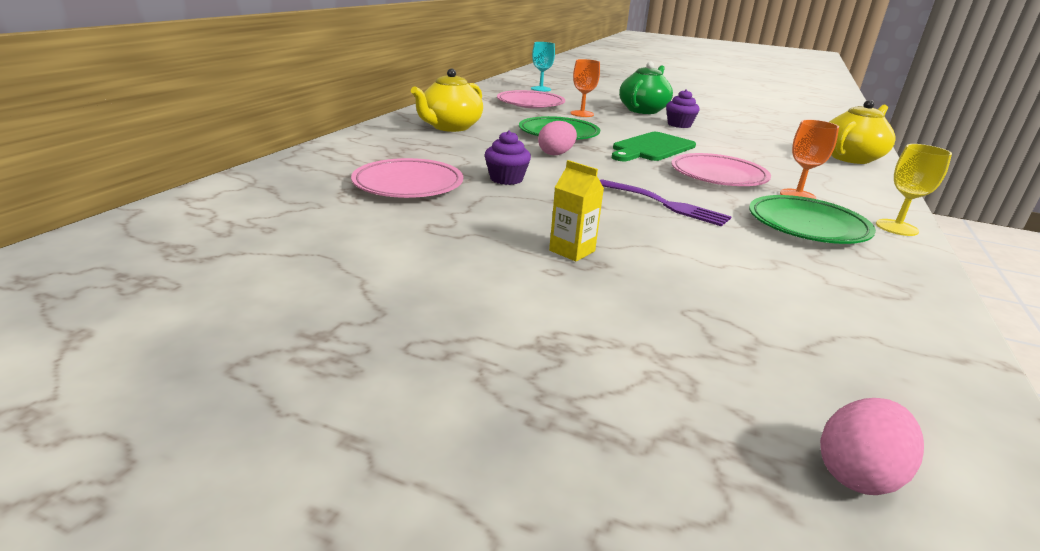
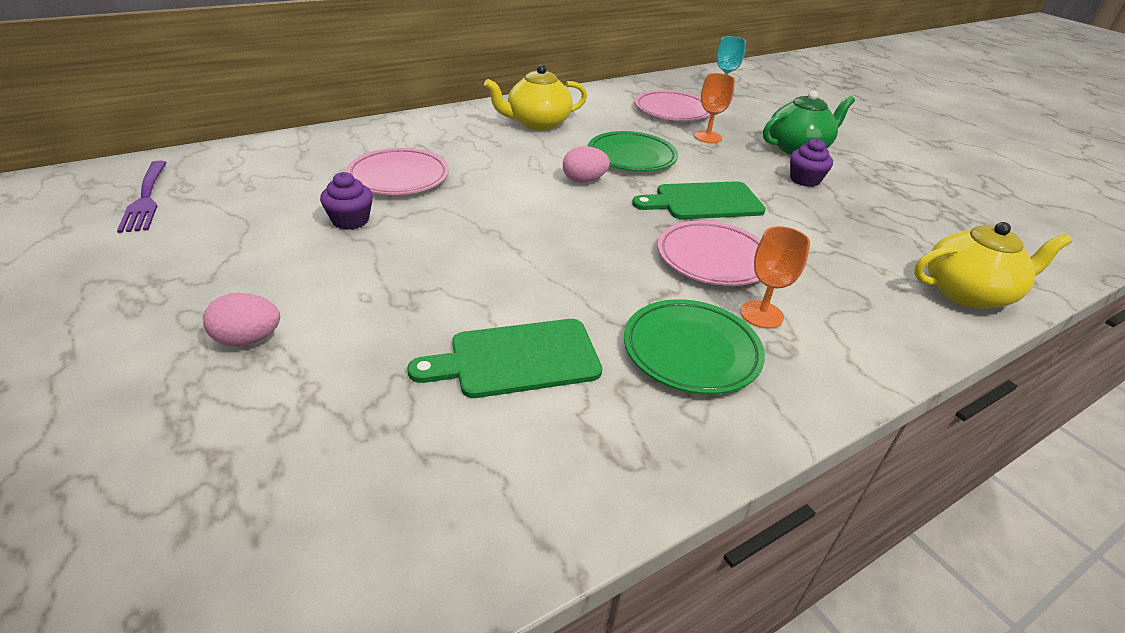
camera: 35 degrees right, 10 degrees up
purple cupcake [485,130,531,185] -> purple cupcake moved to [320,172,373,230]
yellow carton [549,160,604,262] -> none
purple fork [600,180,732,226] -> purple fork moved to [117,161,167,233]
pink egg [820,398,924,495] -> pink egg moved to [203,293,280,346]
yellow goblet [876,144,952,236] -> none
none -> green cutting board [407,319,602,398]

